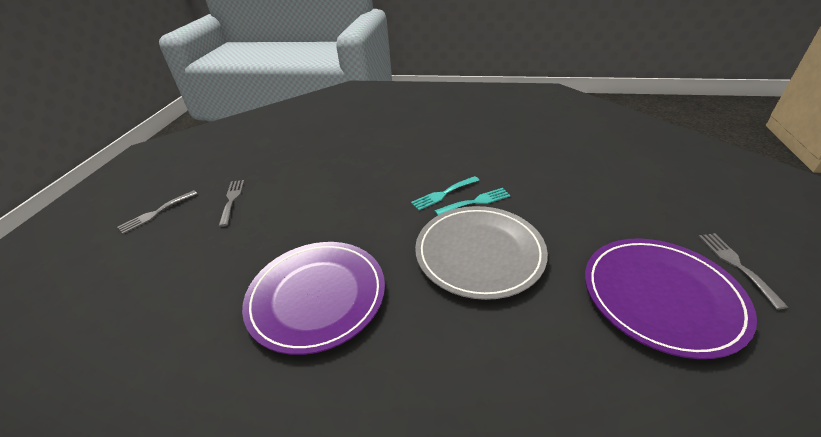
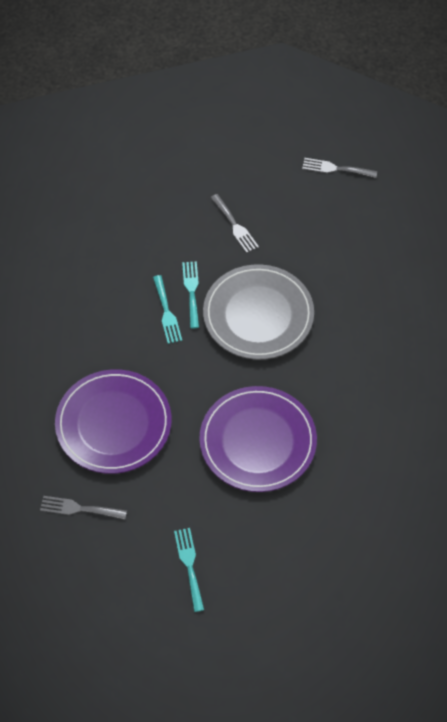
camera: 75 degrees left, 20 degrees up
grey fork [117,190,198,234] -> grey fork moved to [210,194,259,253]
purple plate [585,238,757,359] -> purple plate moved to [55,369,172,474]
none -> turquoise fork [174,528,204,612]

